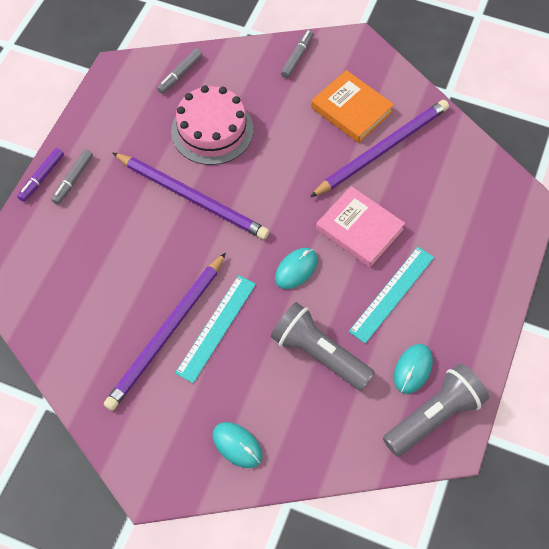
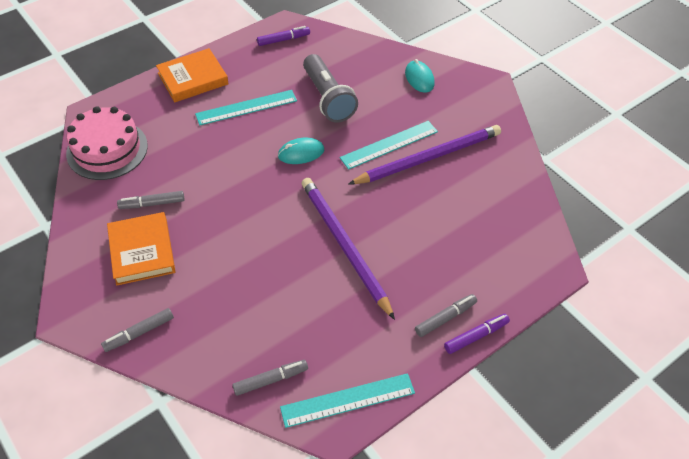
camera: 150 degrees left, 10 degrees down
pink cake [171,85,253,165] -> pink cake moved to [66,106,148,180]
purple pencil [310,100,449,197] -> grey marker [117,191,185,209]
pink book [316,186,405,267] -> none
grey flashlight [383,364,489,457] -> purple marker [257,26,310,46]
turquoise mouse [394,344,433,394] -> none
none -> orange book [156,48,228,102]
none -> turquoise ruler [280,373,415,428]

